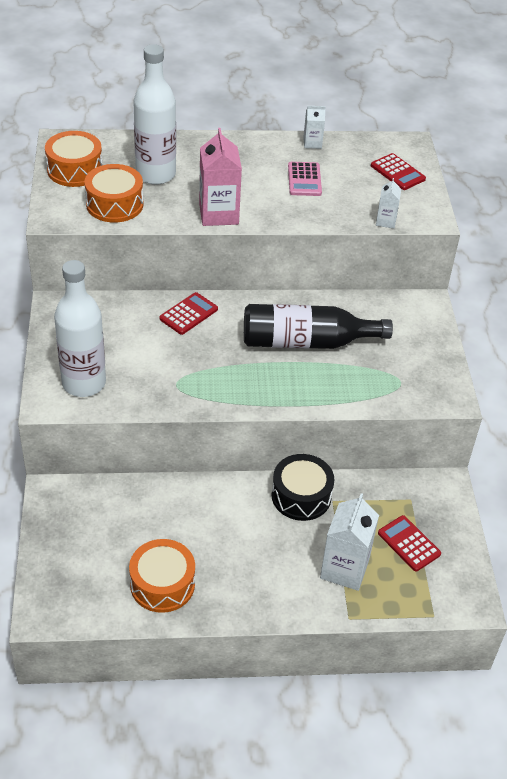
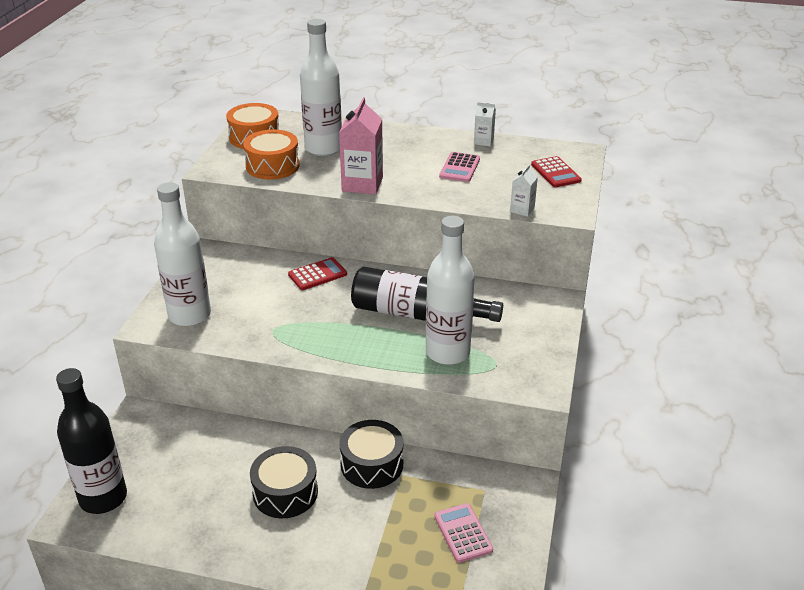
camera: 20 degrees right, 10 degrees down
orange drum [129,539,195,613] -> none
white carton [320,493,379,591] -> none
red calculator [378,515,441,571] -> pink calculator [434,503,493,563]
none -> black bottle [56,368,127,514]
none -> black drum [250,446,318,518]
none -> white bottle [426,216,475,365]

